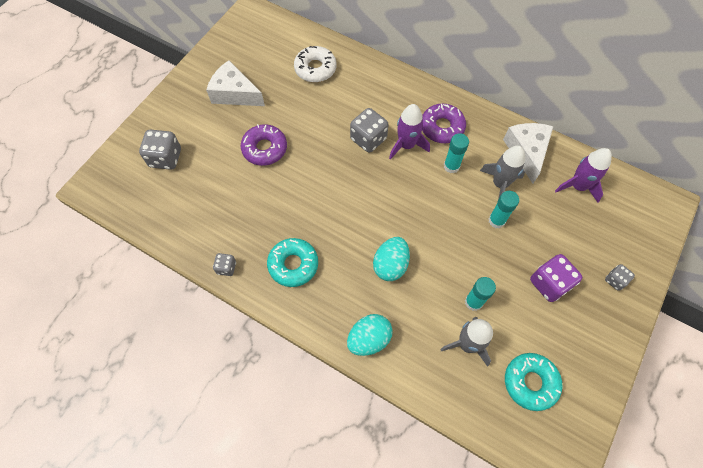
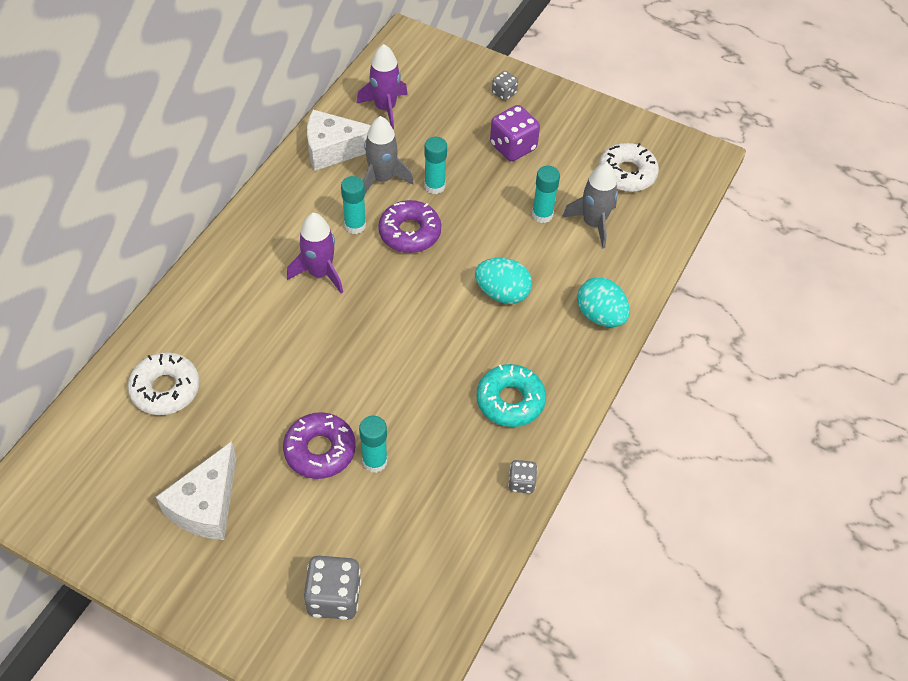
camera: 95 degrees left, 10 degrees down
grey dice [350,108,389,153] -> none
purple donut [422,104,466,143] -> purple donut moved to [378,200,441,253]
turquoise donut [505,353,563,411] -> white donut [599,143,659,192]
none -> turquoise glue stick [359,416,388,473]

